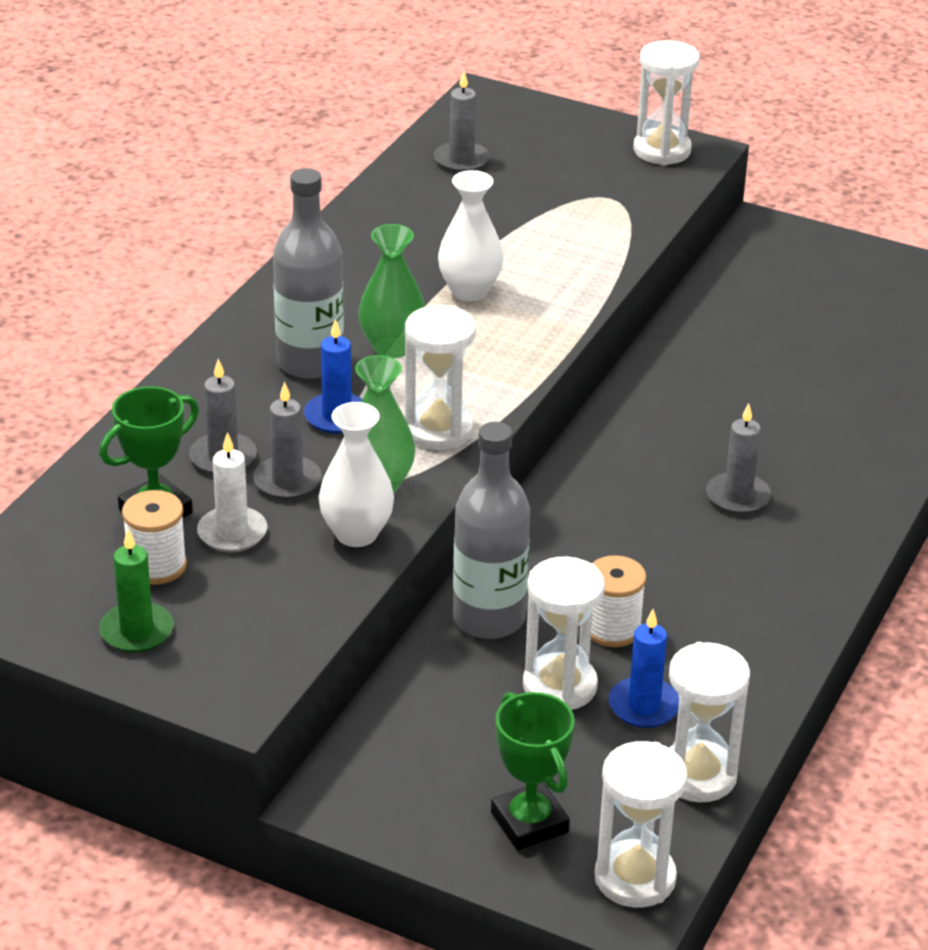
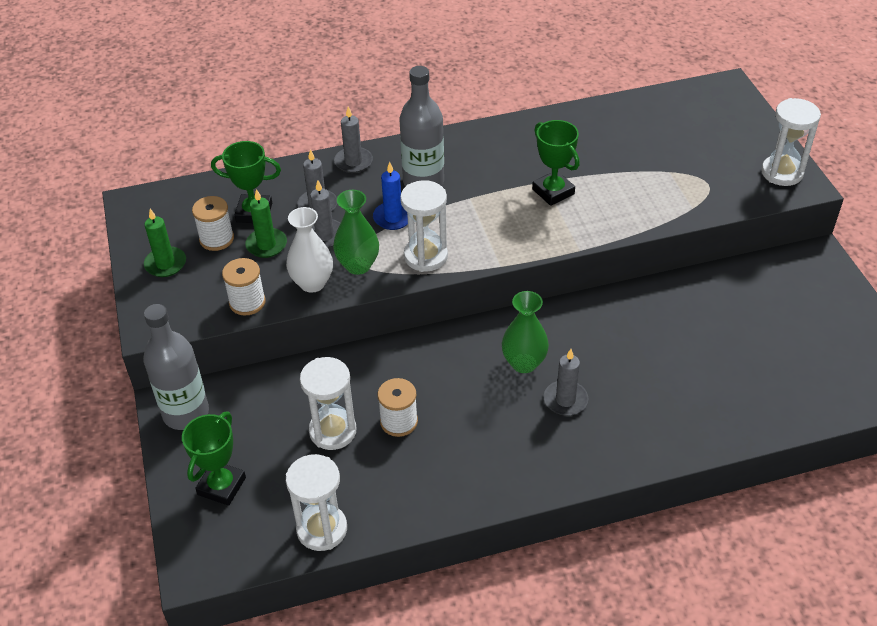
camera: 50 degrees right, 10 degrees up
white candle [197,432,268,552] -> green candle [245,189,287,258]
green vase [358,224,425,358] -> green vase moved to [502,291,549,373]
grey candle [434,71,490,173] -> grey candle moved to [334,107,373,173]
white vase [438,170,504,301] -> green trophy [532,120,580,206]
grey bottle [453,422,530,639] -> grey bottle moved to [143,304,209,430]
white hourglass [595,741,688,908] -> none
blue candle [609,609,679,728] -> none
none -> white spool [222,258,266,316]

